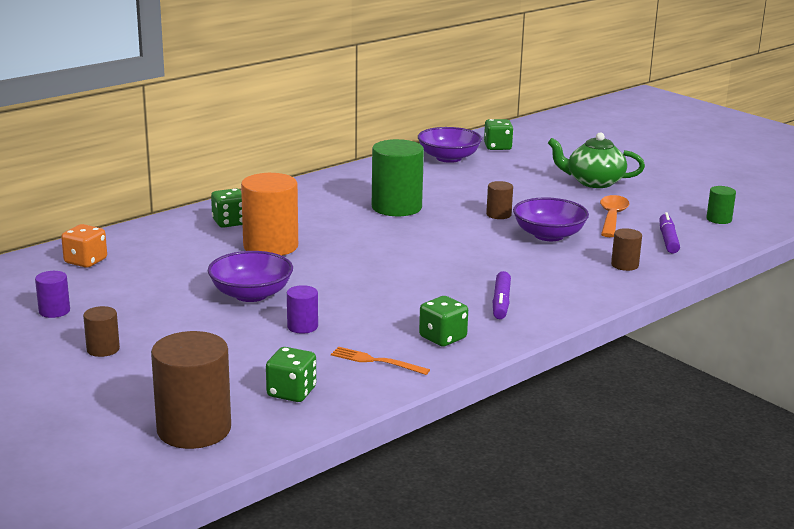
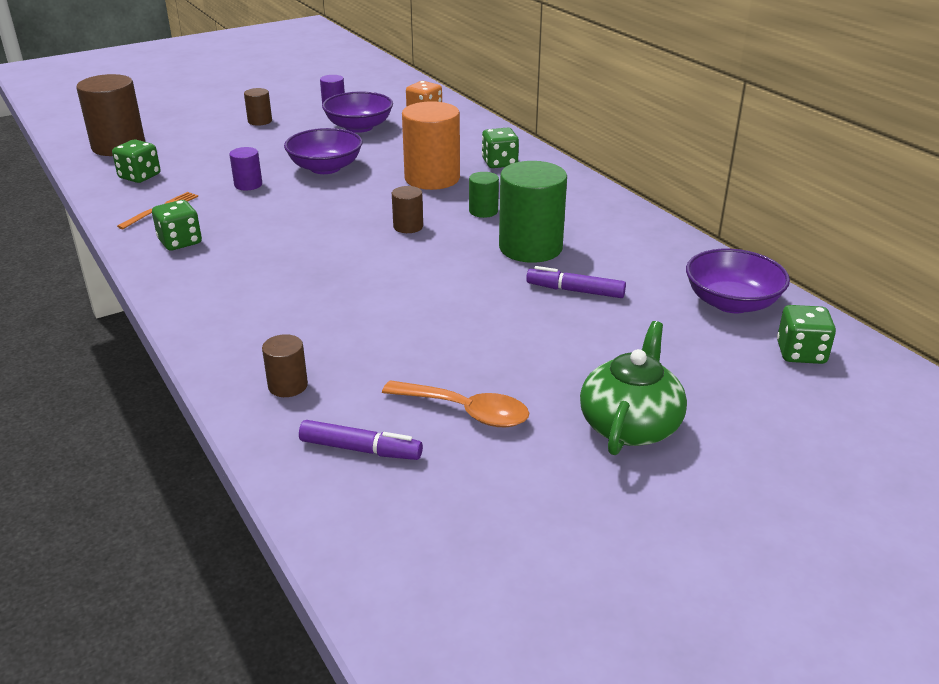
camera: 100 degrees right, 10 degrees up
brown cylinder [486,181,513,219] -> brown cylinder moved to [392,186,423,233]
purple marker [492,271,511,319] -> purple marker moved to [526,266,626,298]
purple bowl [513,197,589,241] -> purple bowl moved to [322,92,393,133]
green cylinder [706,186,736,224] -> green cylinder moved to [469,172,499,218]

